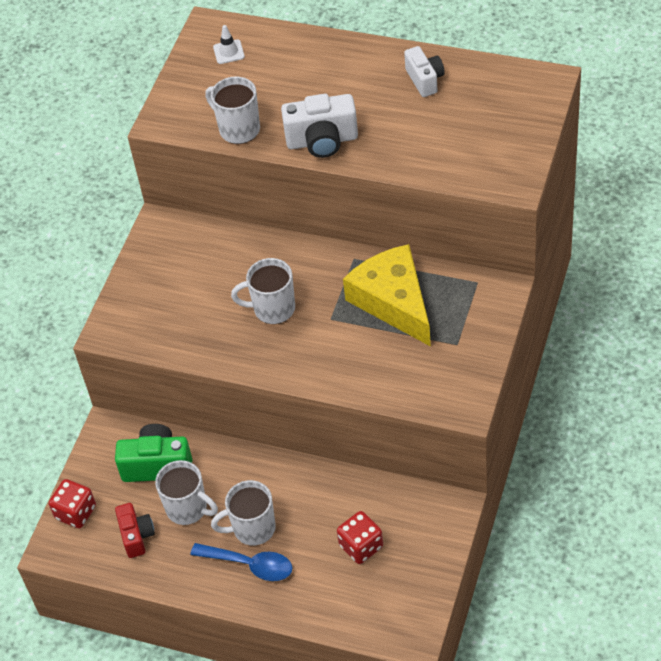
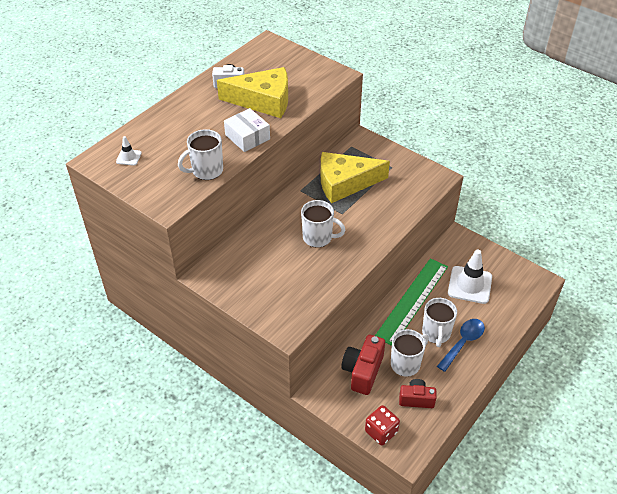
camera: 75 degrees left, 5 degrees down
green camera [115,424,192,482] -> red camera [341,335,385,395]
white mug [231,258,295,324] -> white mug turned 90 degrees counterclockwise [301,200,345,248]
white camera [281,94,358,158] -> white box [224,108,270,152]
red dice [337,511,383,564] -> white traffic cone [448,250,492,304]
none -> yellow cheese [217,67,288,118]
none -> green ruler [375,258,448,346]

